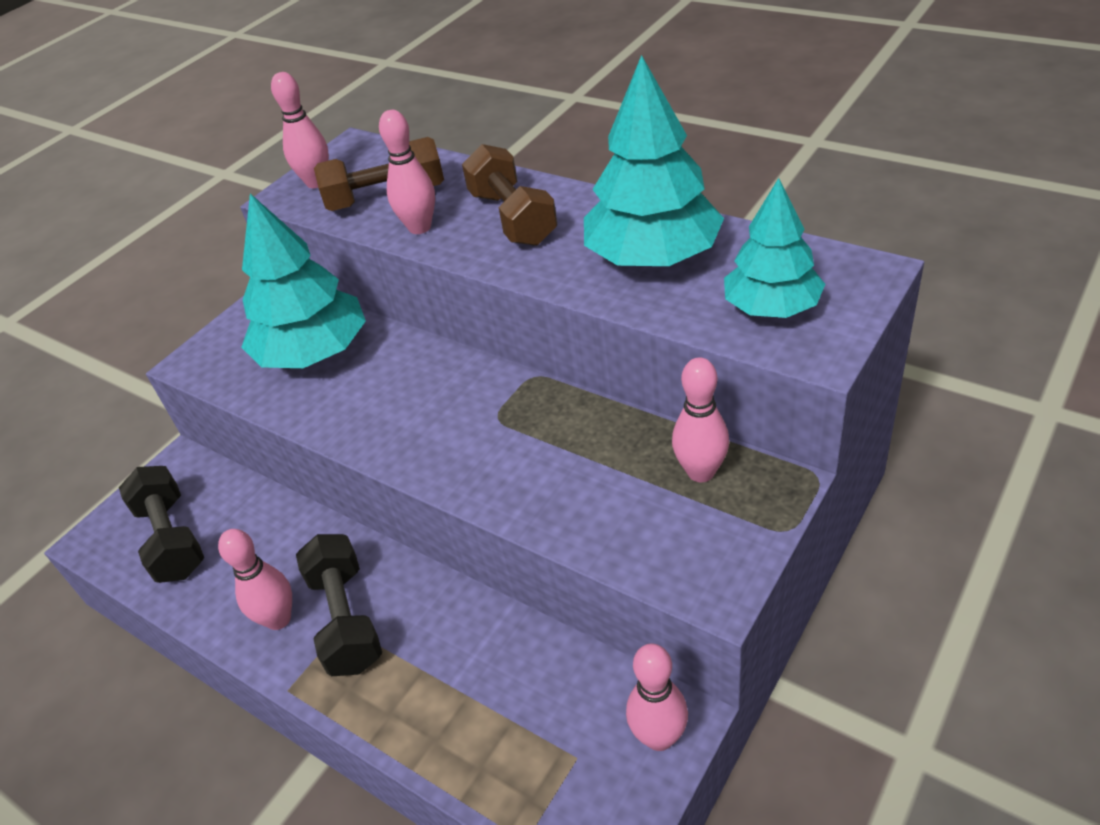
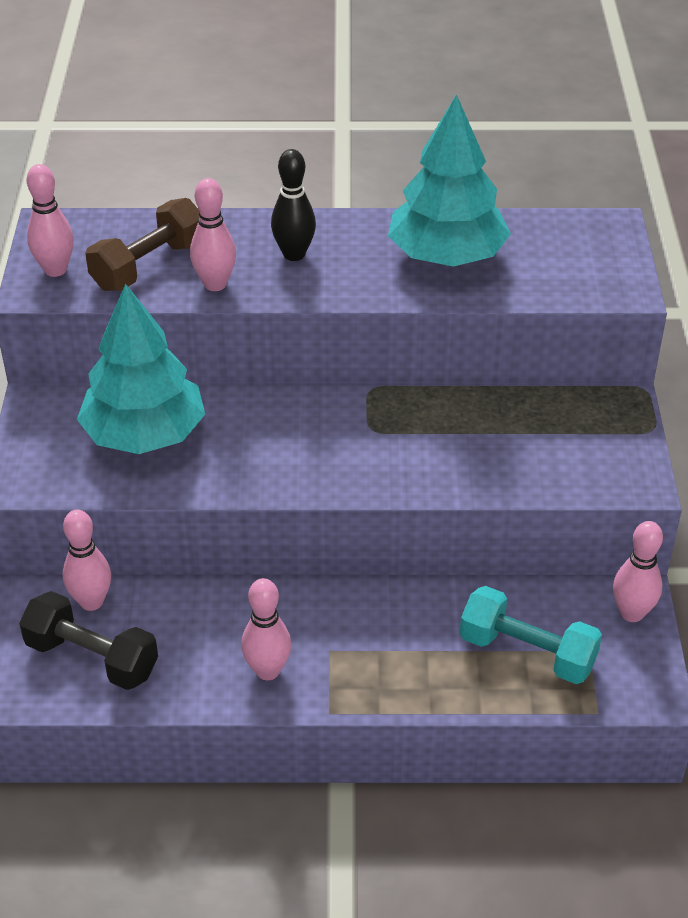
camera: 40 degrees left, 0 degrees up
black dumbbell [296,534,382,676] -> none
brown dumbbell [462,144,557,246] -> black bowling pin [271,149,316,261]
pink bowling pin [672,357,729,482] -> pink bowling pin moved to [63,510,111,611]
turquoise tree [724,178,825,318] -> none
none -> turquoise dumbbell [460,586,602,684]

